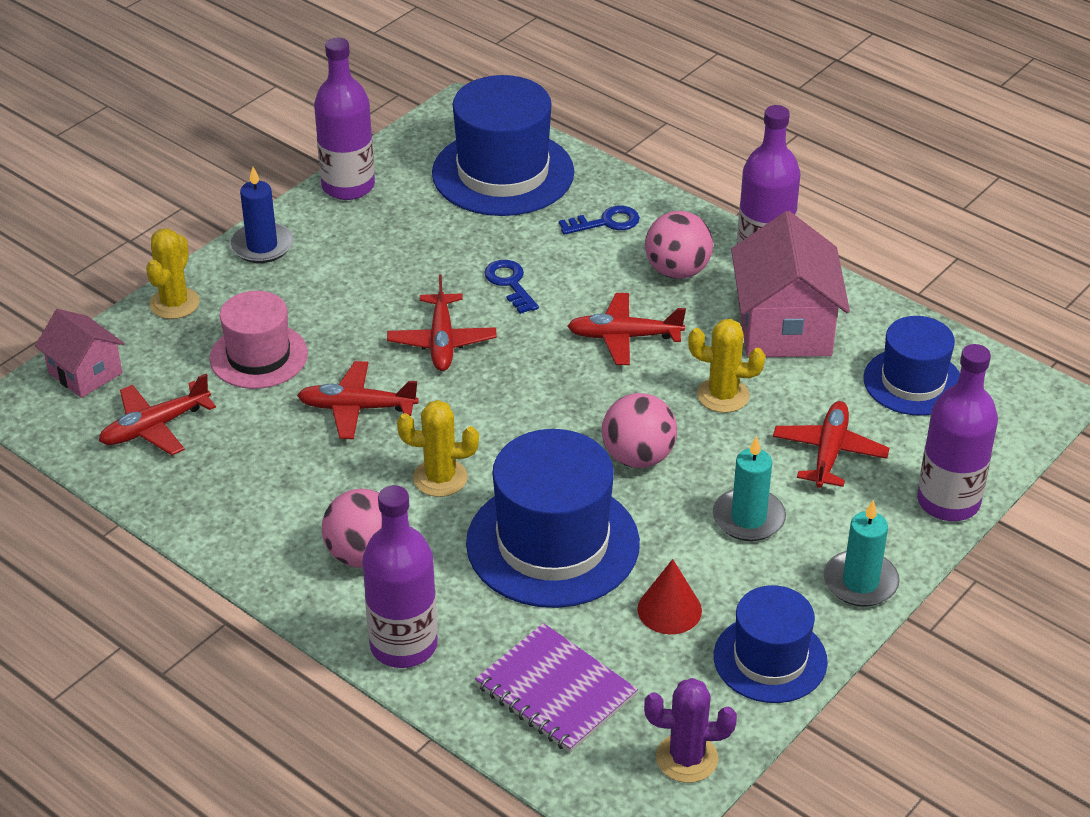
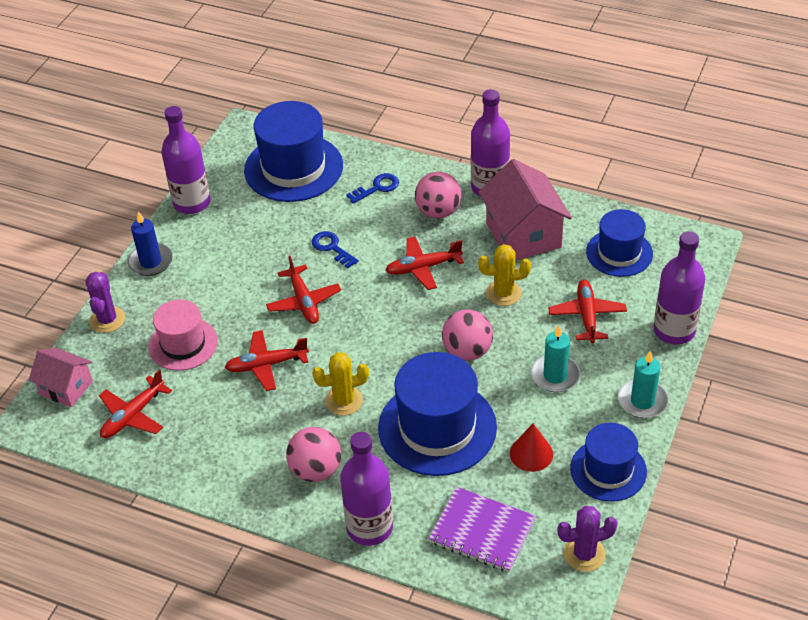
camera: 15 degrees left, 5 degrees up
yellow cactus [146,228,200,319] -> purple cactus [85,272,125,333]

